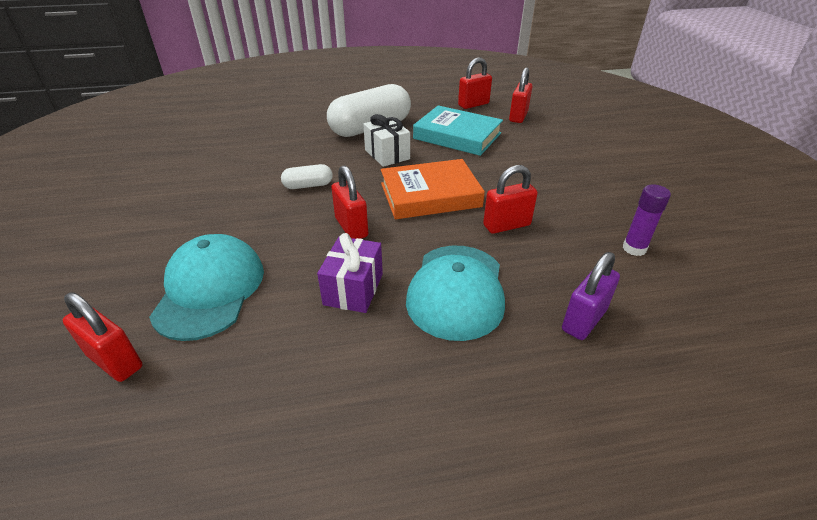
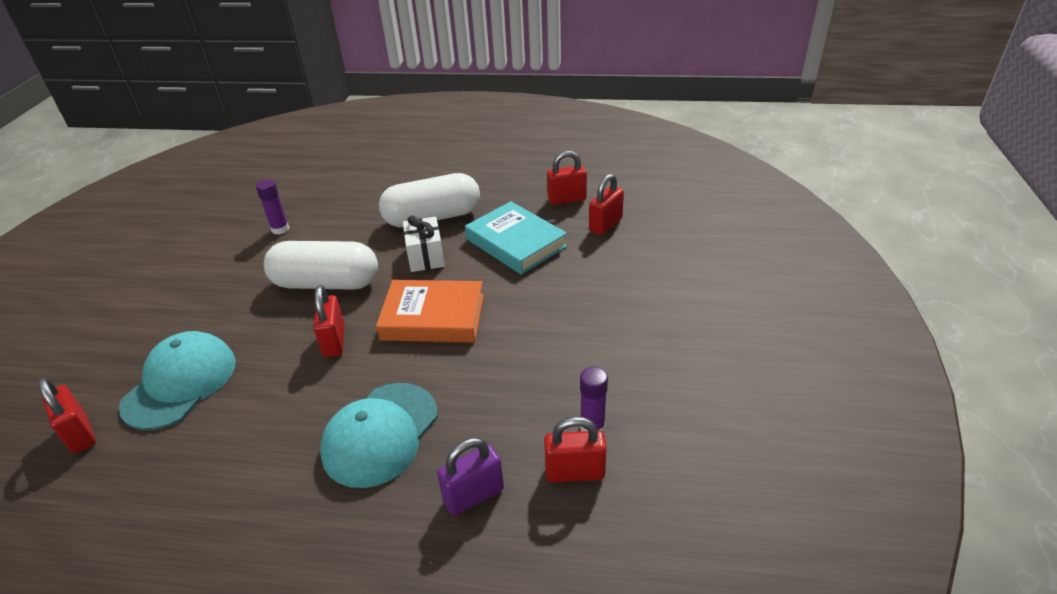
camera: 20 degrees right, 0 degrees up
white capsule [281,164,333,189] -> white capsule [264,241,378,290], size x2.16
purple gift [317,233,383,313] -> none
red padlock [483,165,538,234] -> red padlock moved to [544,417,607,483]
none -> purple glue stick [256,179,289,235]

